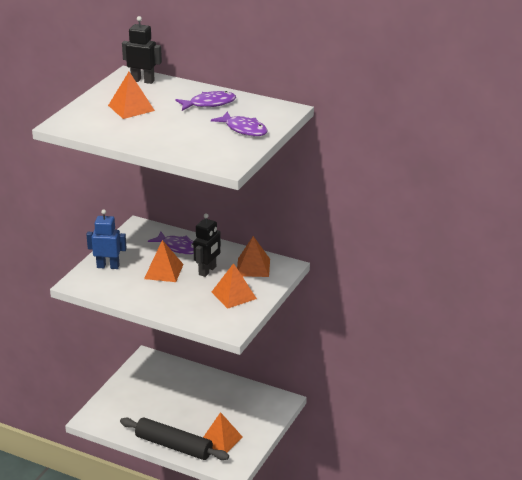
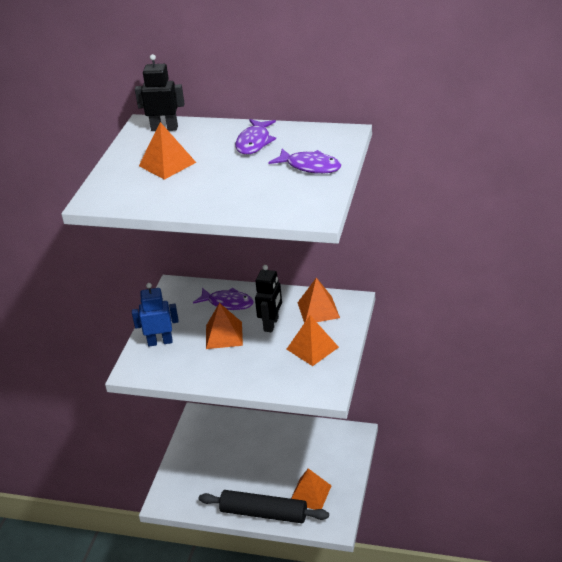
camera: 10 degrees left, 5 degrees up
purple fish [175,91,236,111] -> purple fish turned 135 degrees clockwise [235,119,276,155]

